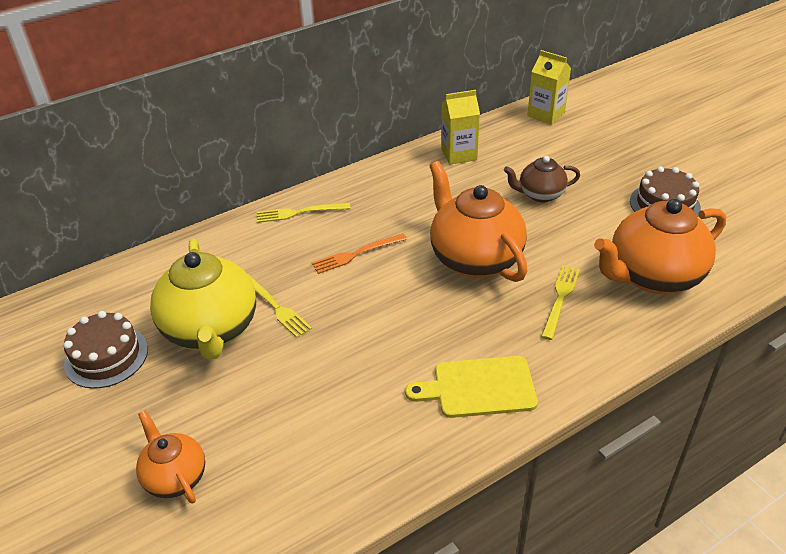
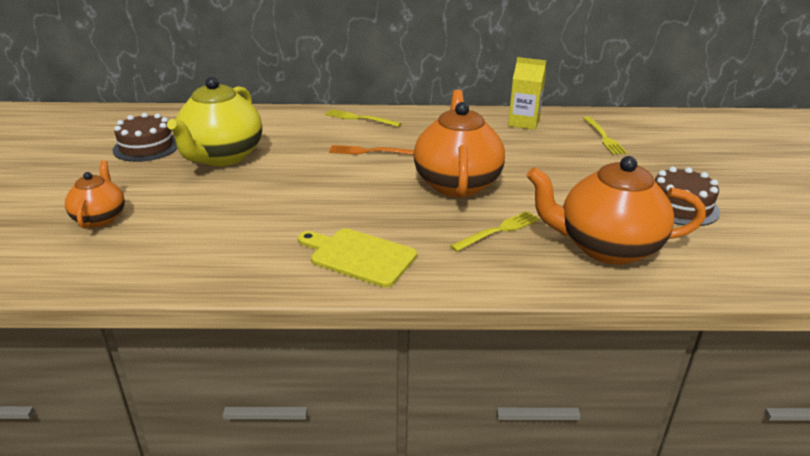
camera: 30 degrees right, 10 degrees down
yellow fork [248,274,312,338] -> yellow fork moved to [583,116,628,155]
brown teapot [504,156,580,202] -> none
yellow carton [527,50,571,125] -> none

